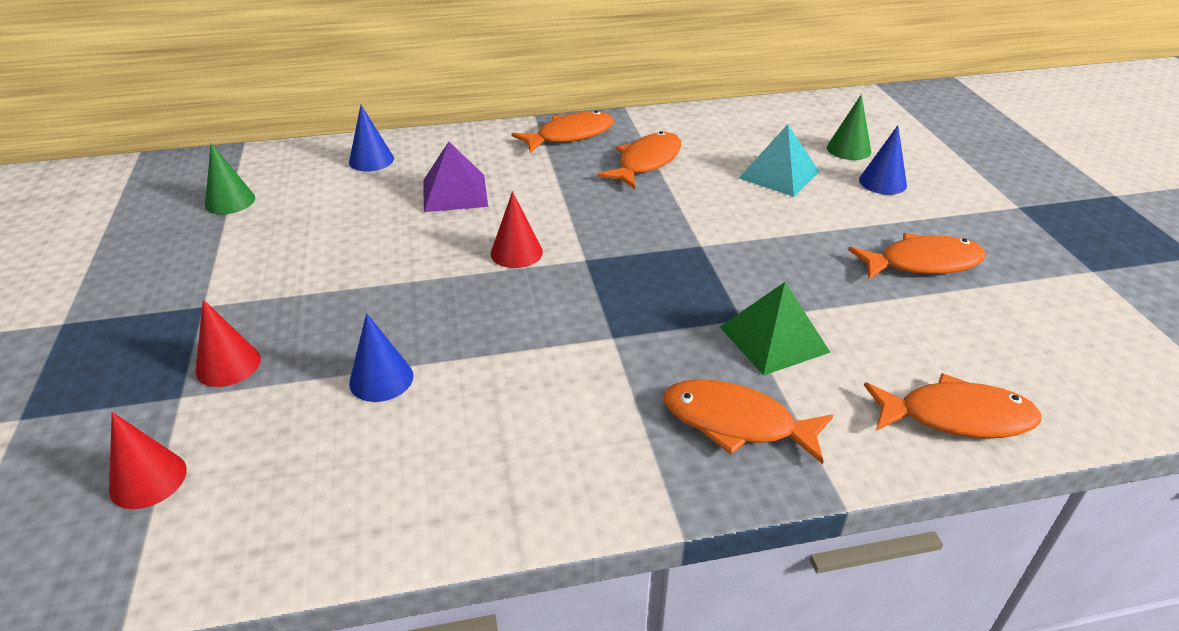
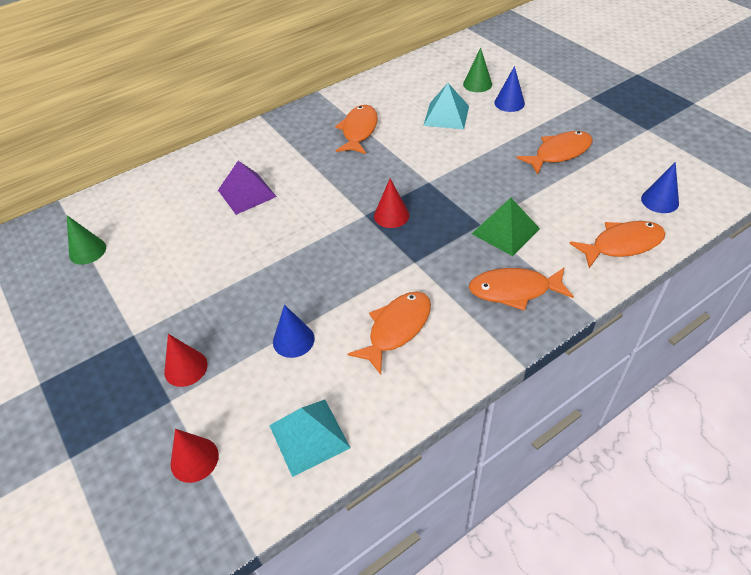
camera: 20 degrees left, 10 degrees up
blue cone [349,105,394,172] -> blue cone moved to [641,162,679,213]
red cone [491,191,543,268] -> red cone moved to [374,178,409,228]
orange fish [511,111,614,153] -> orange fish moved to [347,292,431,375]
none -> turquoise pyramid [269,400,351,477]

